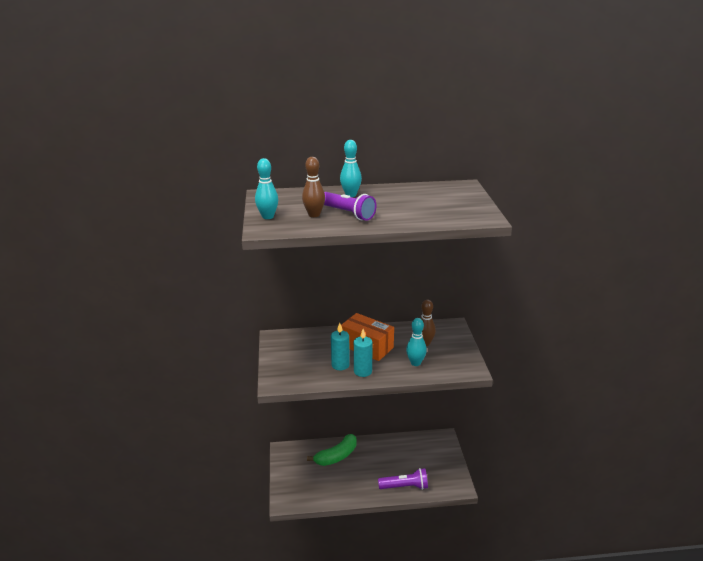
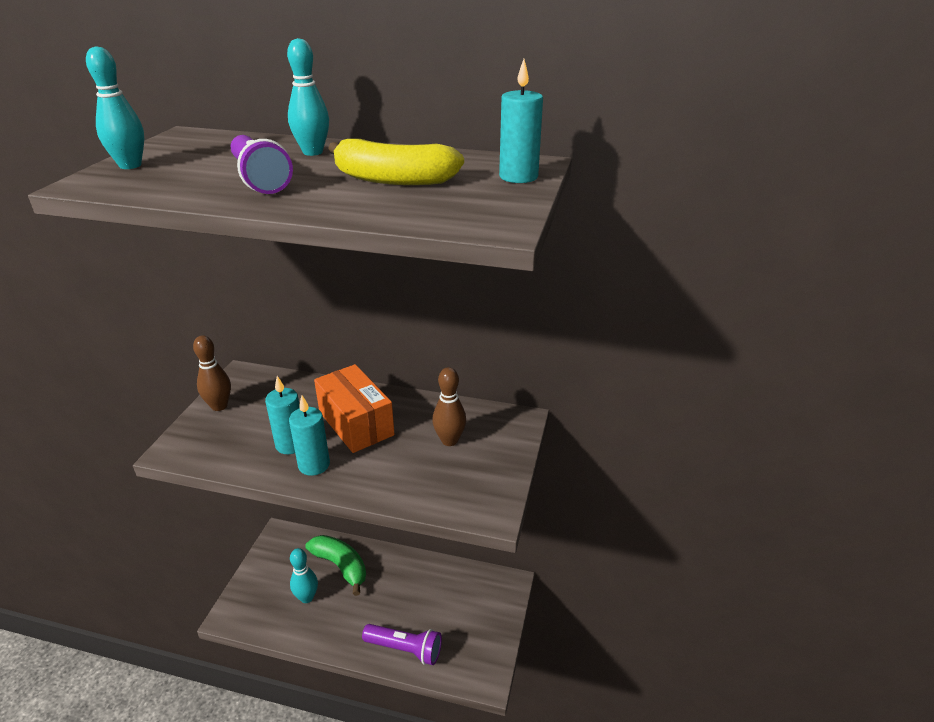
camera: 20 degrees right, 5 degrees up
brown bowling pin [302,157,325,217] -> brown bowling pin moved to [193,335,231,411]
green banana [307,434,357,466] -> green banana turned 120 degrees counterclockwise [306,535,366,596]
turquoise bowling pin [406,318,427,366] -> turquoise bowling pin moved to [290,548,318,603]
none -> yellow banana [328,139,464,185]
none -> turquoise candle [499,59,543,183]

